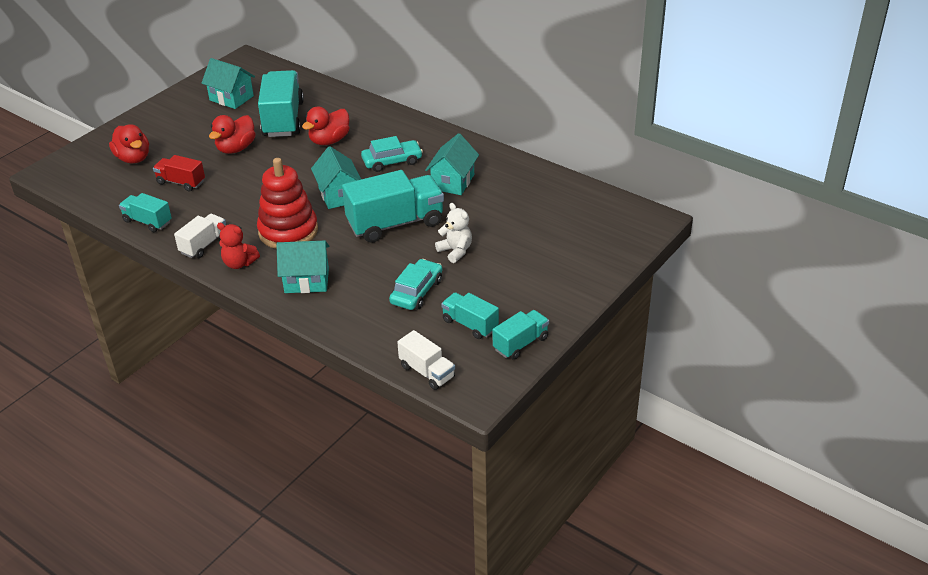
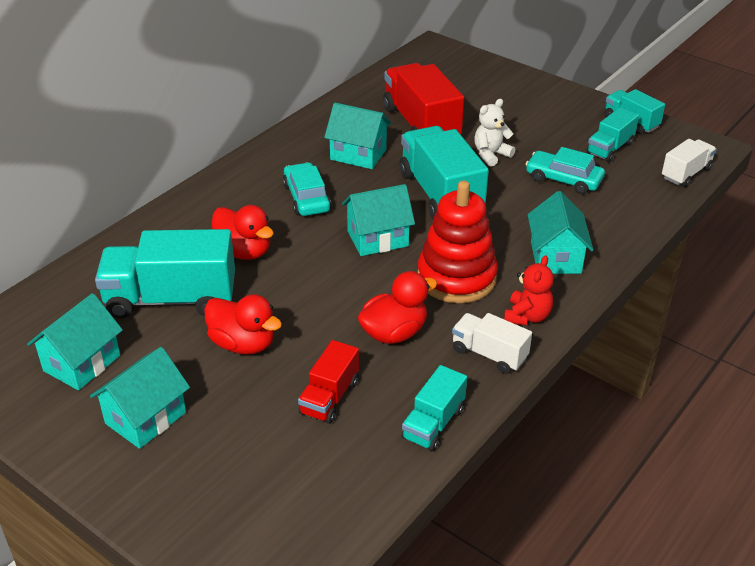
camera: 90 degrees left, 0 degrees up
red duck [109,124,149,163] -> red duck moved to [358,271,437,344]
none -> turquoise house [90,347,190,449]
none -> red truck [383,63,464,134]

